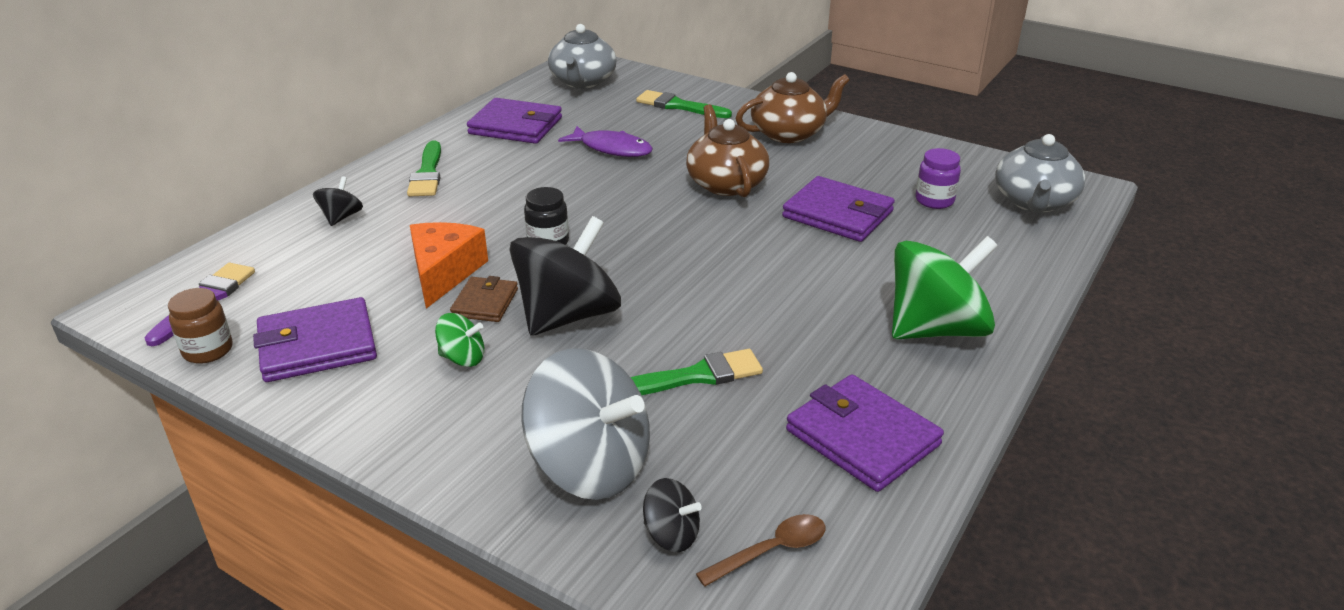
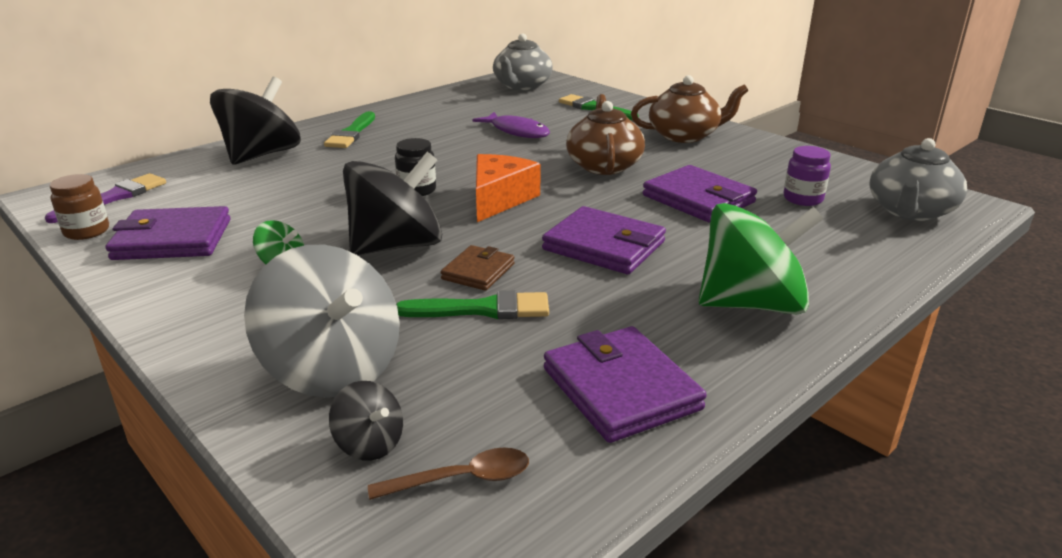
camera: 15 degrees right, 5 degrees down
black spinning top [313,176,363,226] -> black spinning top [210,77,301,165], size x2.19
orange cheese [410,222,488,309] -> orange cheese moved to [476,154,540,222]
brown wallet [450,276,518,322] -> brown wallet moved to [440,245,515,291]
purple wallet [467,98,562,144] -> purple wallet moved to [542,206,666,274]

